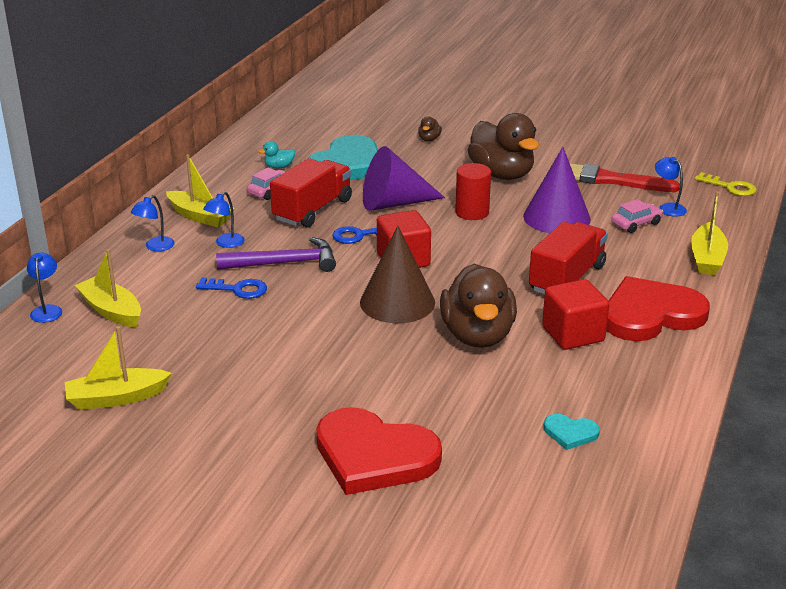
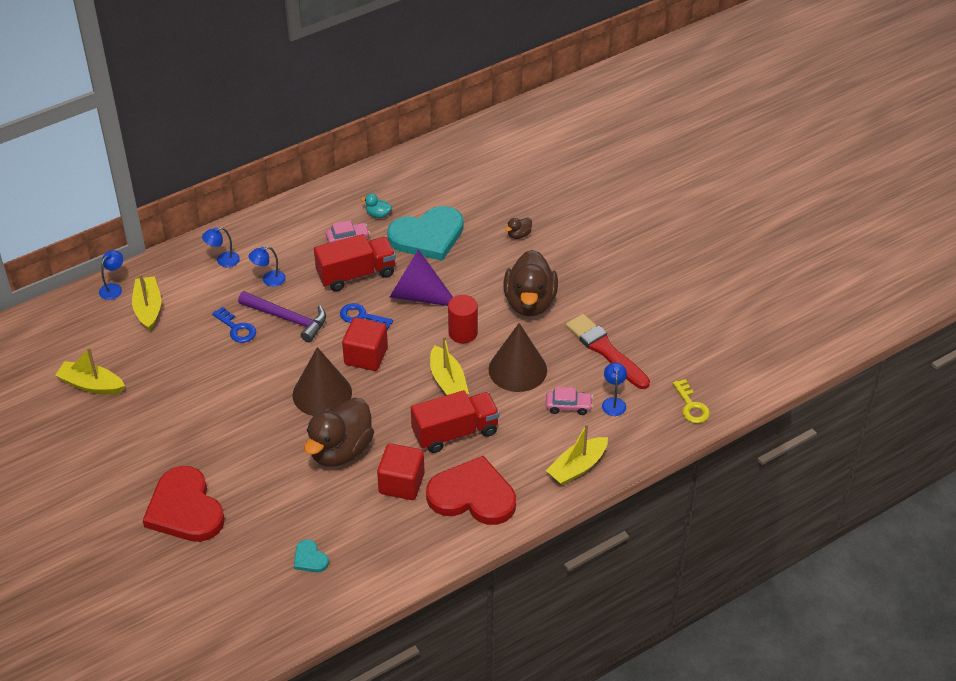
camera: 35 degrees right, 15 degrees up
yellow boat [166,154,235,227] -> yellow boat moved to [430,336,469,395]
purple cone [523,147,591,233] -> brown cone [489,323,547,392]

